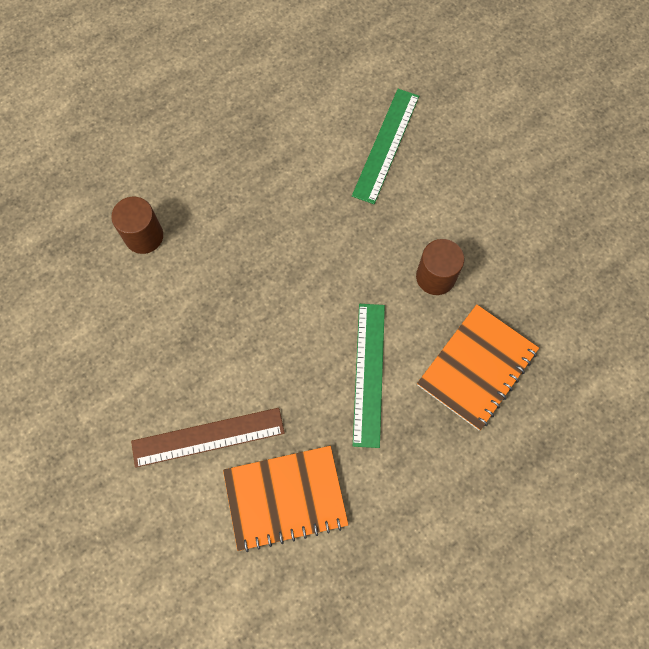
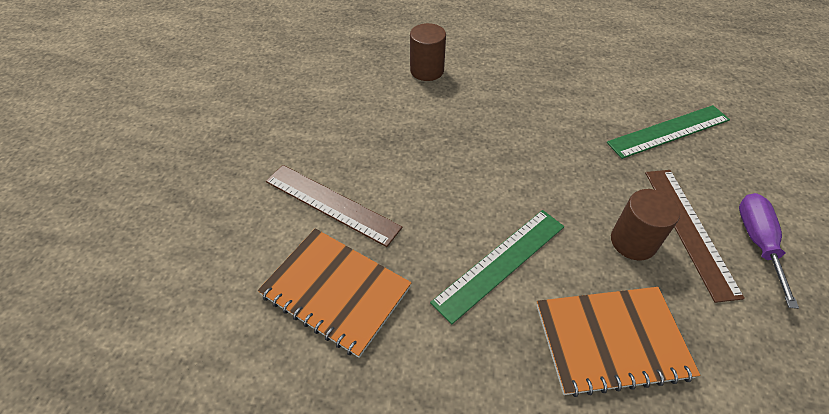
camera: 45 degrees right, 20 degrees down
none -> brown ruler [645,170,745,303]
none -> purple screwdriver [739,193,799,309]

